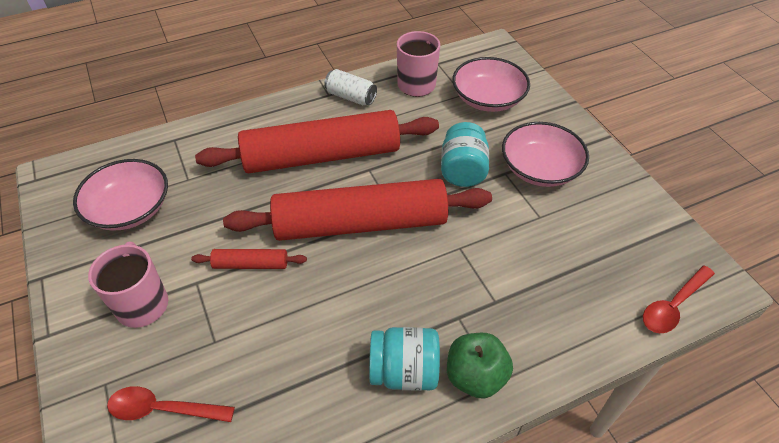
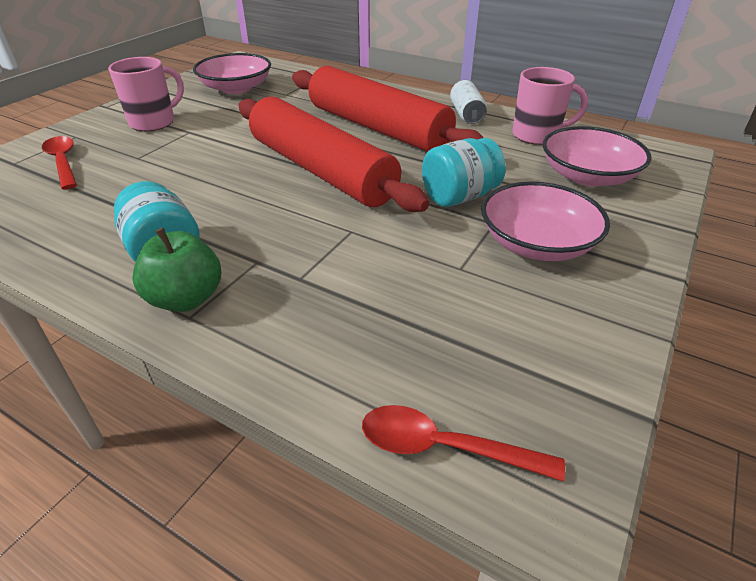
camera: 55 degrees right, 10 degrees down
red rolling pin [191,249,307,269] -> none

